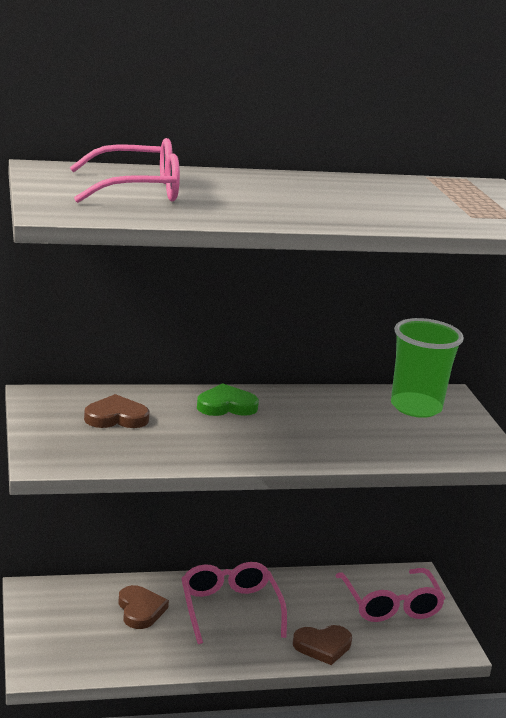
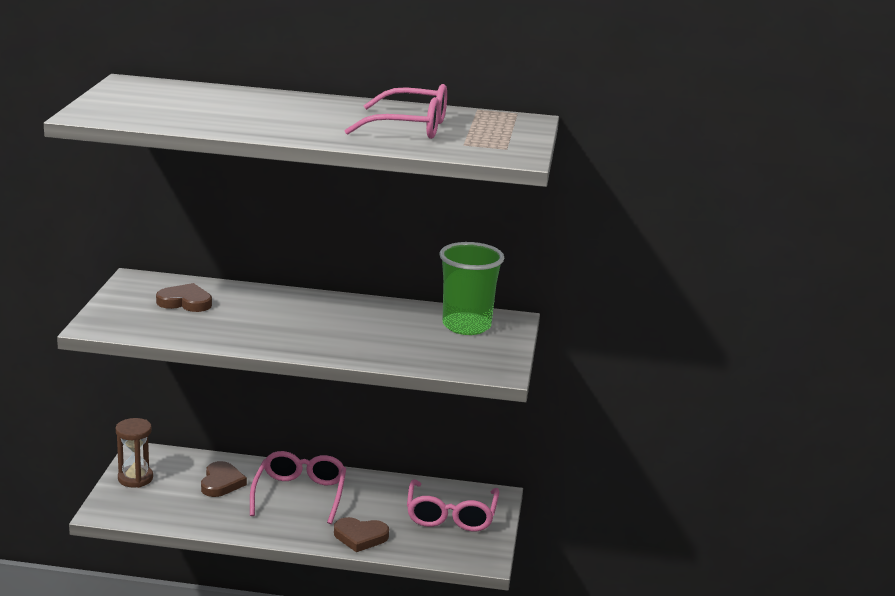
camera: 20 degrees right, 0 degrees up
pink glasses [69,138,180,203] -> pink glasses moved to [344,84,447,139]
green heart [197,383,259,416] -> none
none -> brown hourglass [116,418,153,488]

